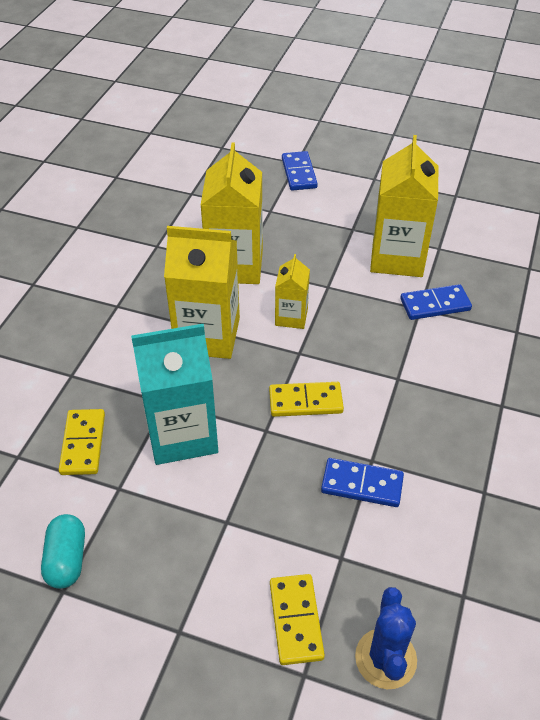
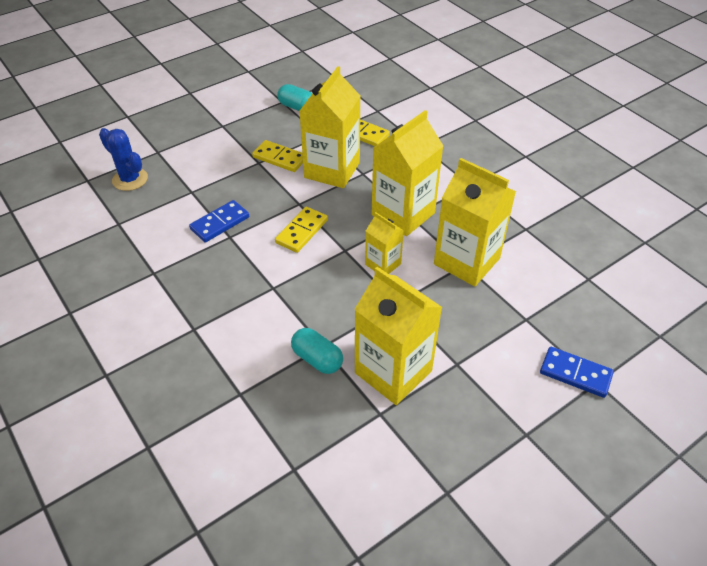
camera: 125 degrees right, 0 degrees up
turquoise carton [131,324,218,465] -> yellow carton [300,66,360,188]
yellow domino [270,574,325,665] -> yellow domino moved to [252,140,303,172]
blue domino [400,284,472,320] -> turquoise capsule [291,328,343,374]

